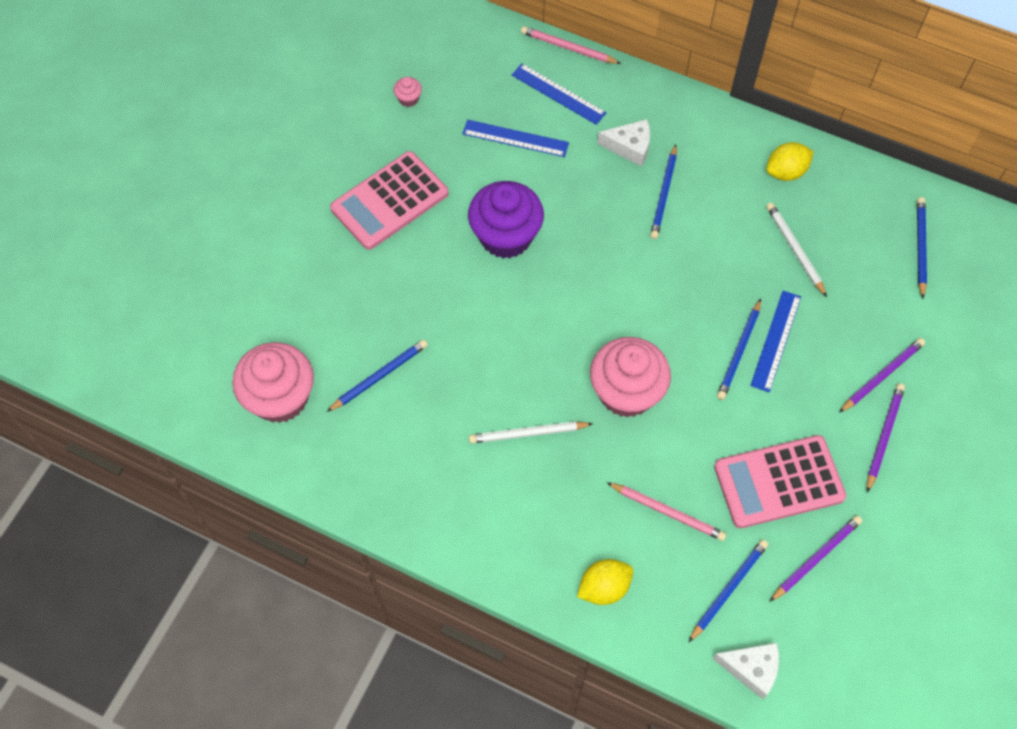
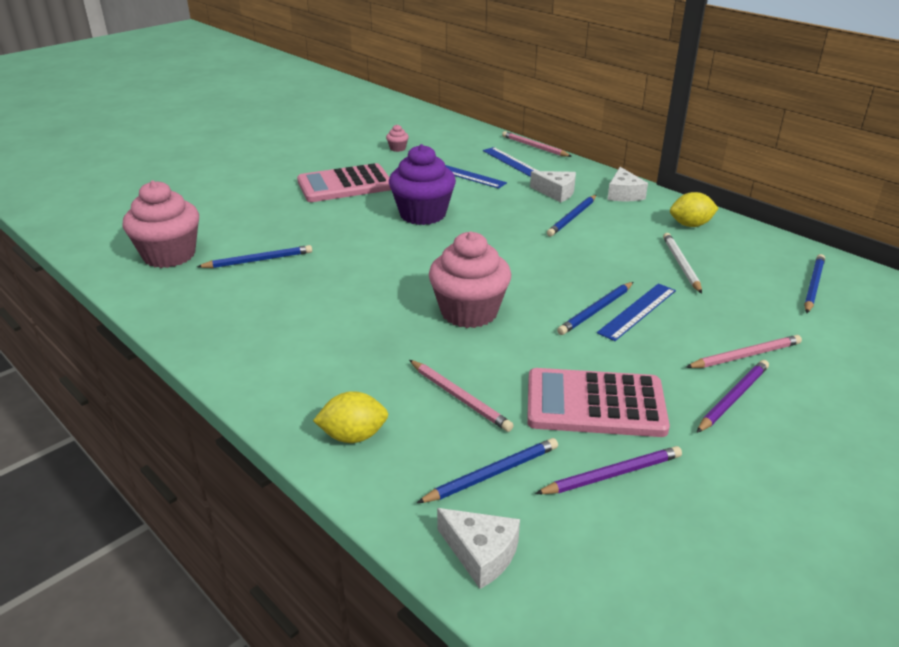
camera: 20 degrees right, 30 degrees down
white pencil [469,421,593,444] -> none
purple pencil [839,338,925,413] -> pink pencil [686,335,802,368]
none -> white cheese [607,167,648,201]

